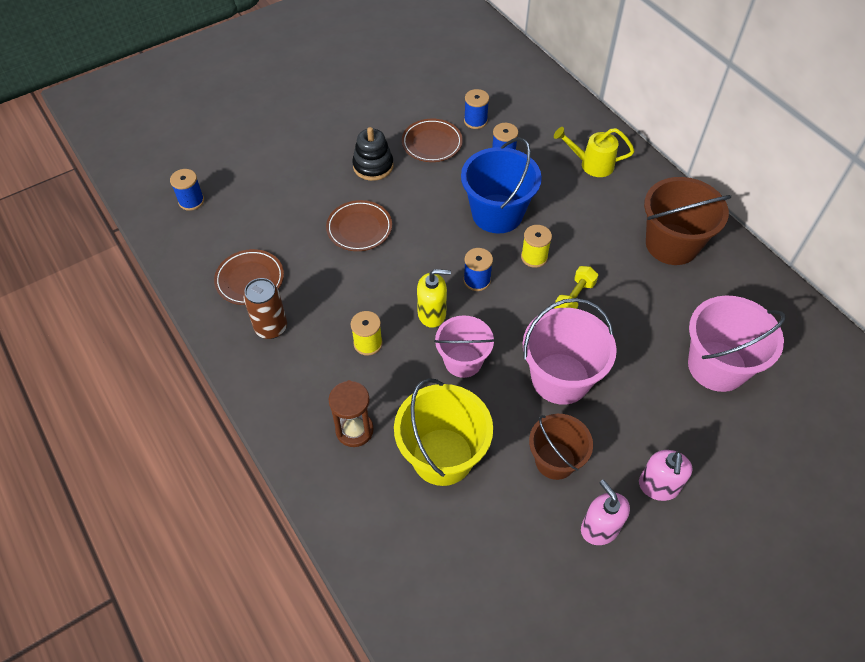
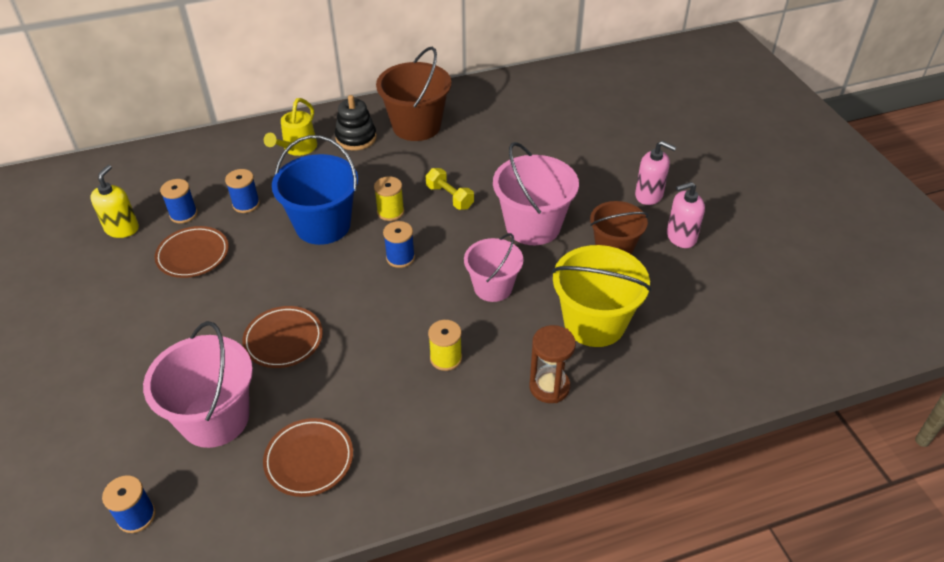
camera: 75 degrees left, 10 degrees down
brown can [243,278,287,339] -> none
black stacking toy [352,127,393,181] -> black stacking toy moved to [335,95,377,150]
yellow soap dispenser [417,269,451,328] -> yellow soap dispenser moved to [90,165,139,238]
pink bucket [688,296,786,392] -> pink bucket moved to [143,321,253,448]

